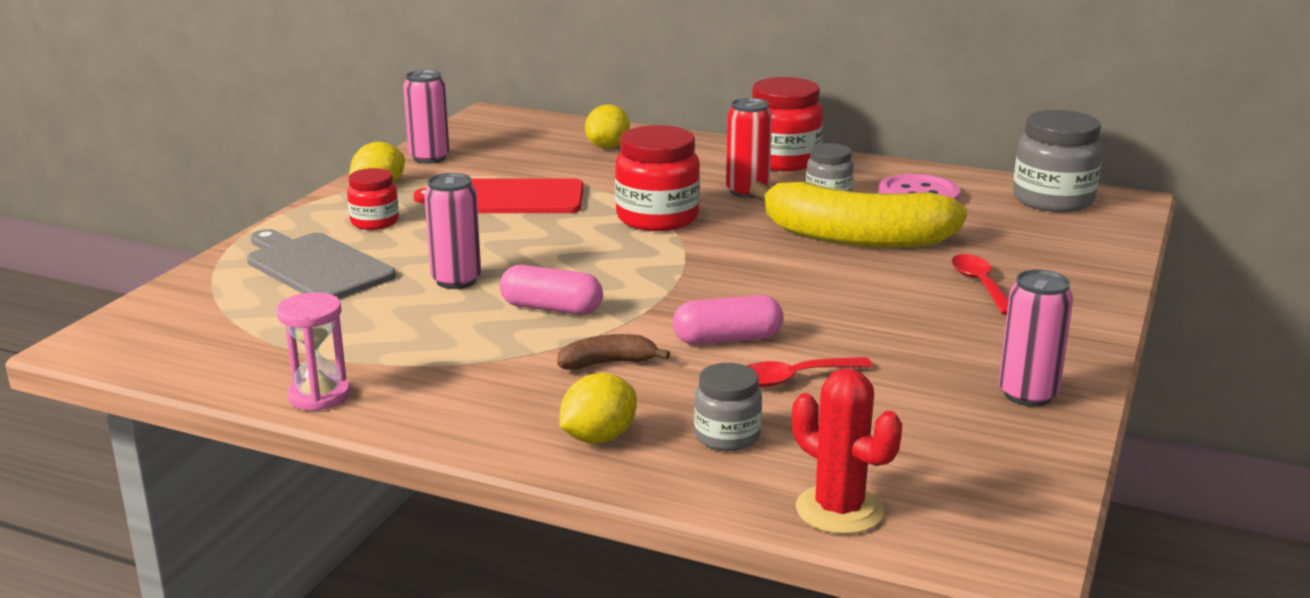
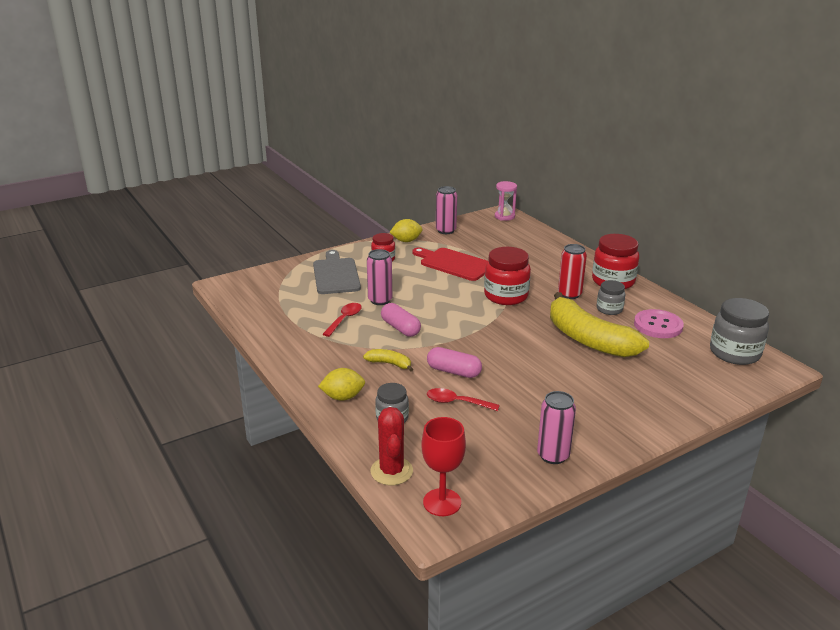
camera: 35 degrees right, 5 degrees up
pink hourglass [277,292,350,411] -> pink hourglass moved to [495,181,517,221]
brown banana [557,334,670,370] -> yellow banana [363,349,413,372]
yellow lemon [585,105,630,148] -> none
red spoon [952,254,1009,315] -> red spoon moved to [323,303,362,337]
none -> red goblet [421,417,466,516]

